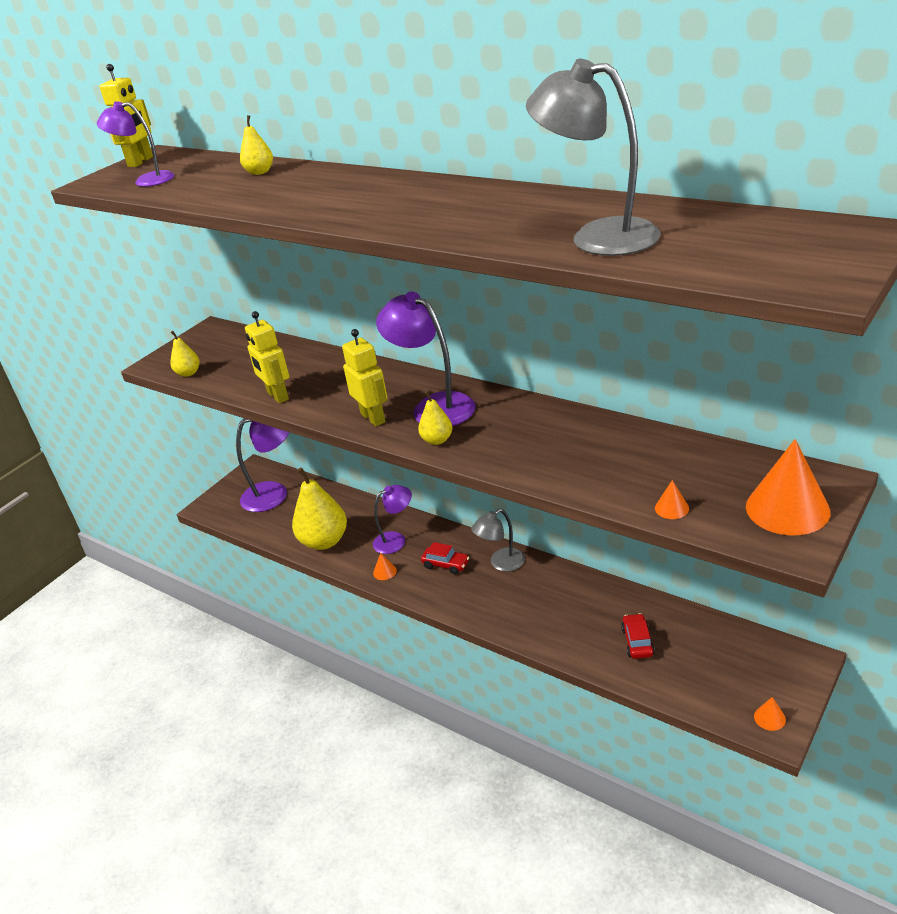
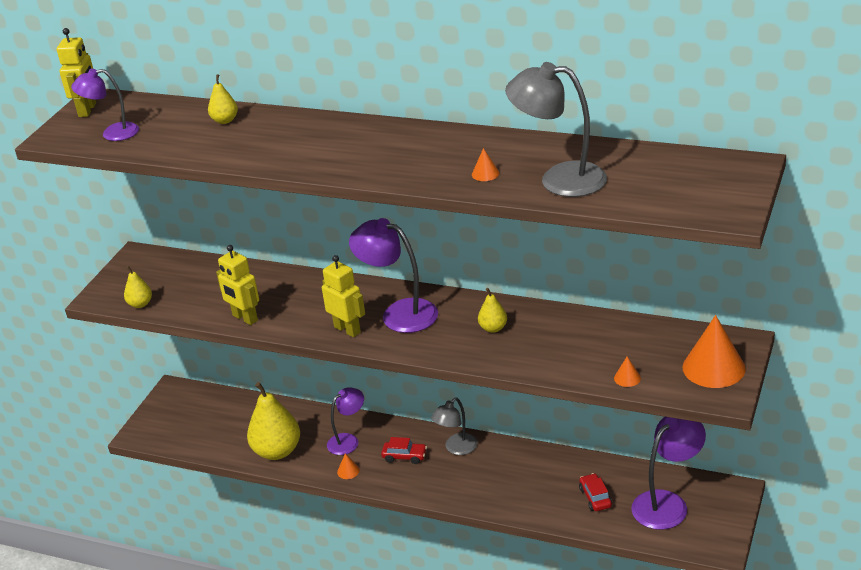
camera: 15 degrees left, 0 degrees up
purple lamp [236,419,290,512] -> purple lamp moved to [631,417,706,530]
yellow pear [418,391,452,445] -> yellow pear moved to [478,288,507,333]
orange cone [754,697,786,731] -> orange cone moved to [472,148,499,181]

